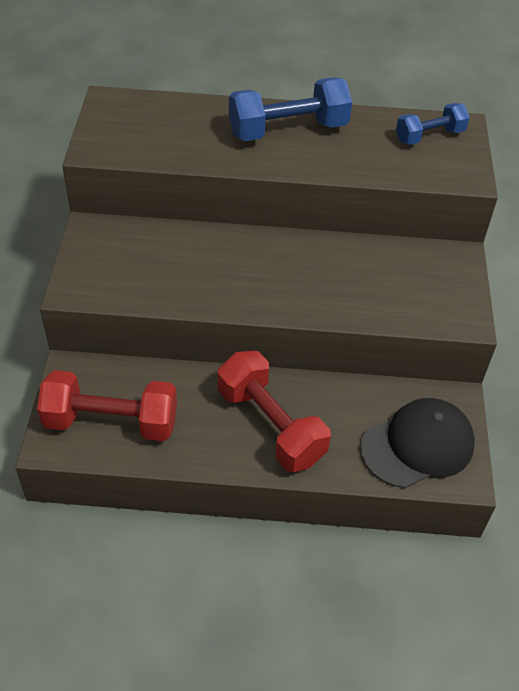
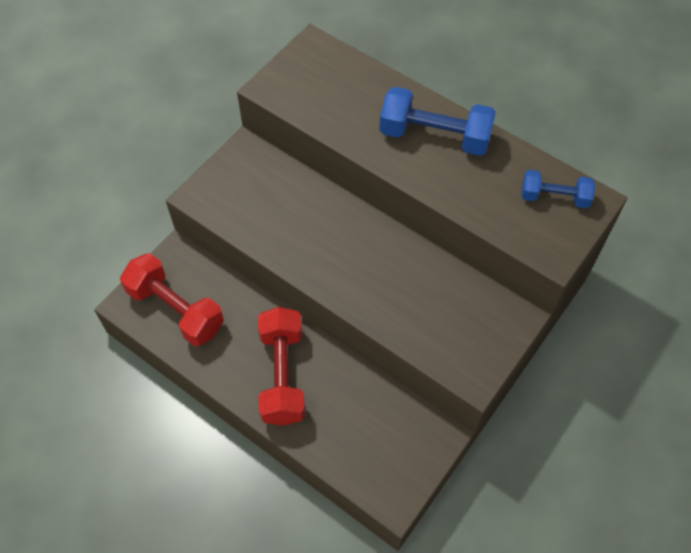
camera: 35 degrees right, 10 degrees up
black cap [360,398,475,488] -> none

